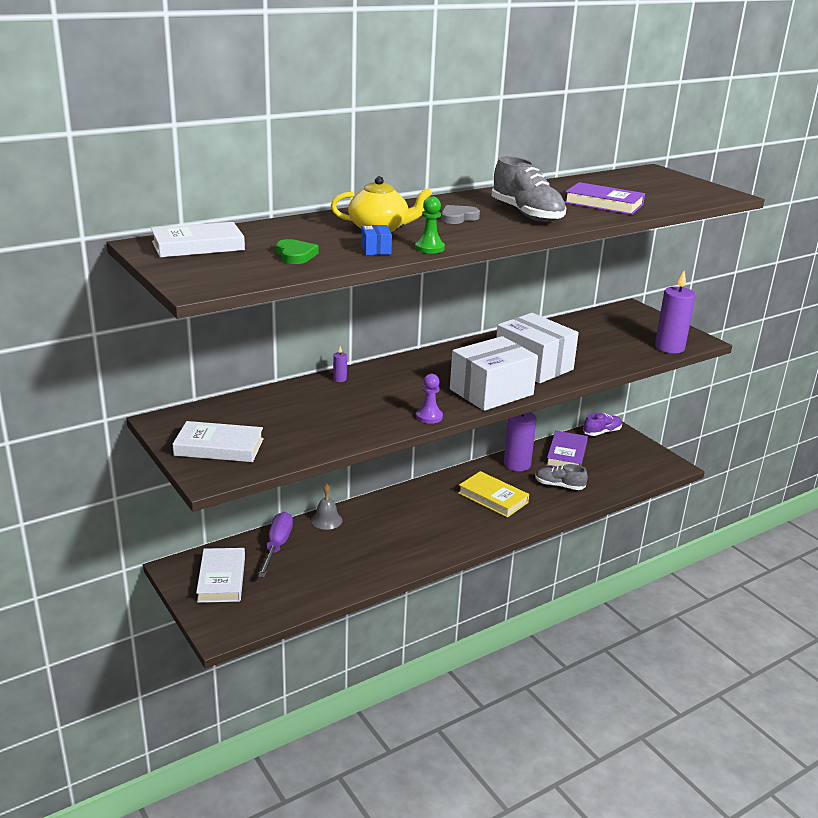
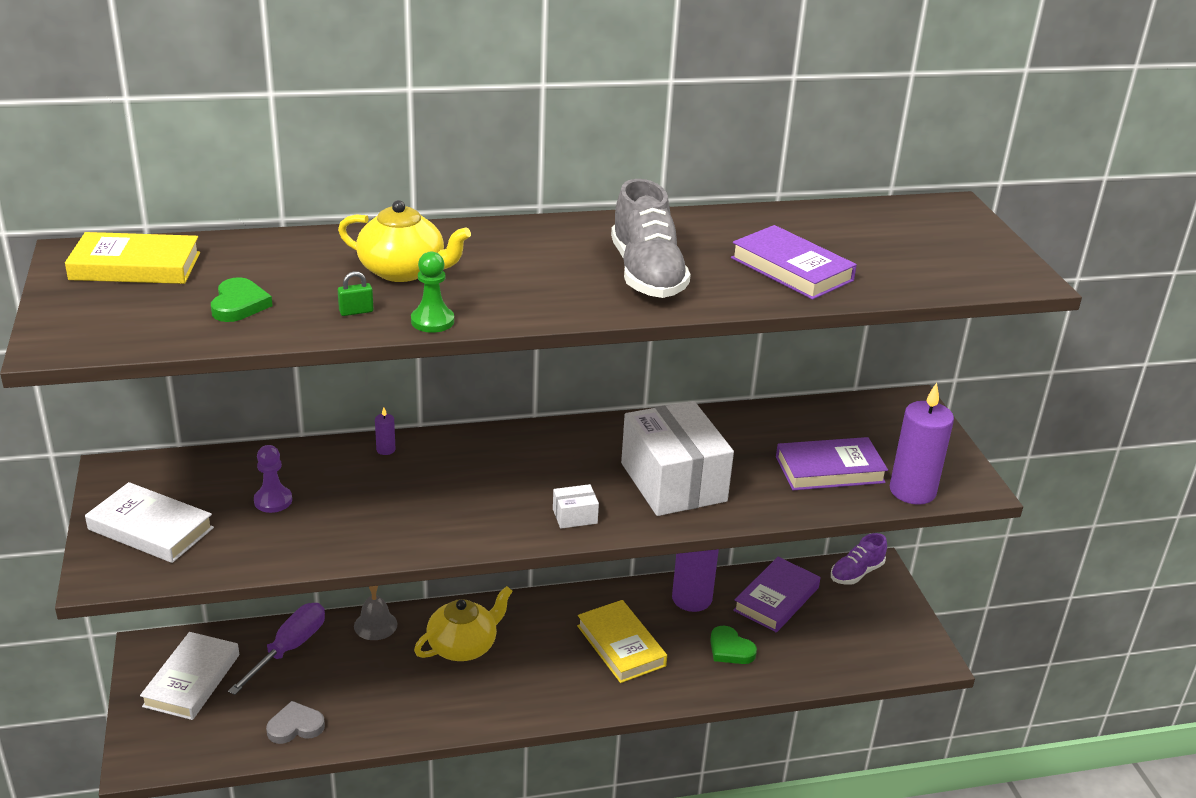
camera: 20 degrees right, 5 degrees up
white book [151,222,245,258] -> yellow book [65,232,200,284]
blue box [361,225,392,255] -> green padlock [338,271,373,316]
purple pawn [416,374,443,424] -> purple pawn moved to [254,445,292,513]
grey heart [441,205,480,224] -> grey heart moved to [266,701,325,744]
white box [450,336,538,411] -> white box [553,484,599,529], size x0.40
grey shoe [535,464,588,490] -> green heart [710,625,757,664]
purple shoe [583,412,622,436] -> purple shoe turned 150 degrees clockwise [831,533,887,585]
none -> yellow teapot [414,586,513,661]
none -> purple book [776,437,888,490]

